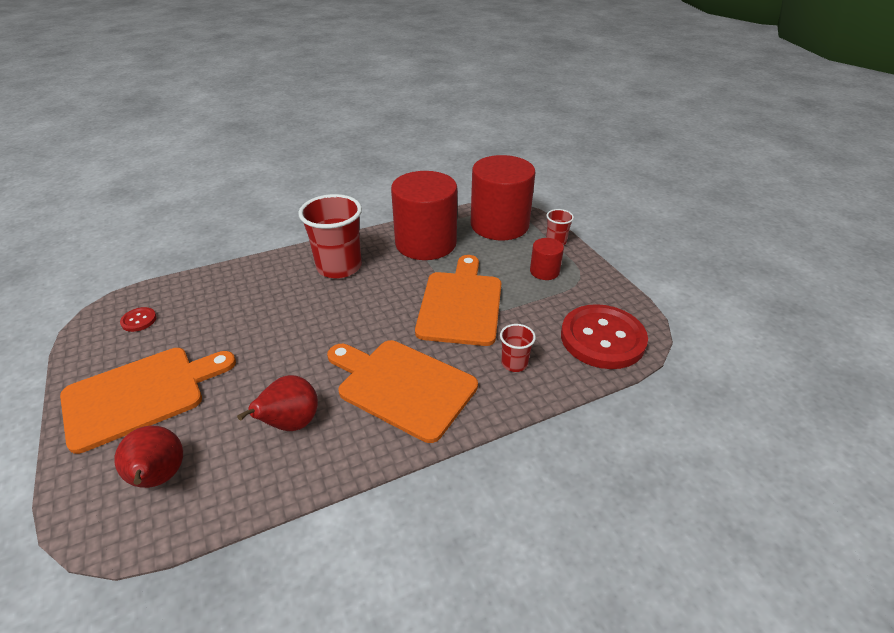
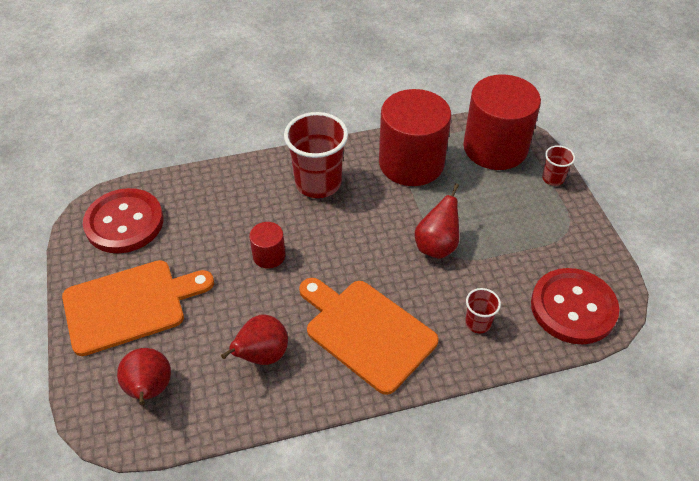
camera: 10 degrees right, 10 degrees up
red button [120,307,157,332] -> red button [83,188,163,253], size x2.46
orange cutting board [415,255,501,346] -> red pear [415,183,459,259]
red cylinder [530,238,564,280] -> red cylinder moved to [249,222,286,269]

